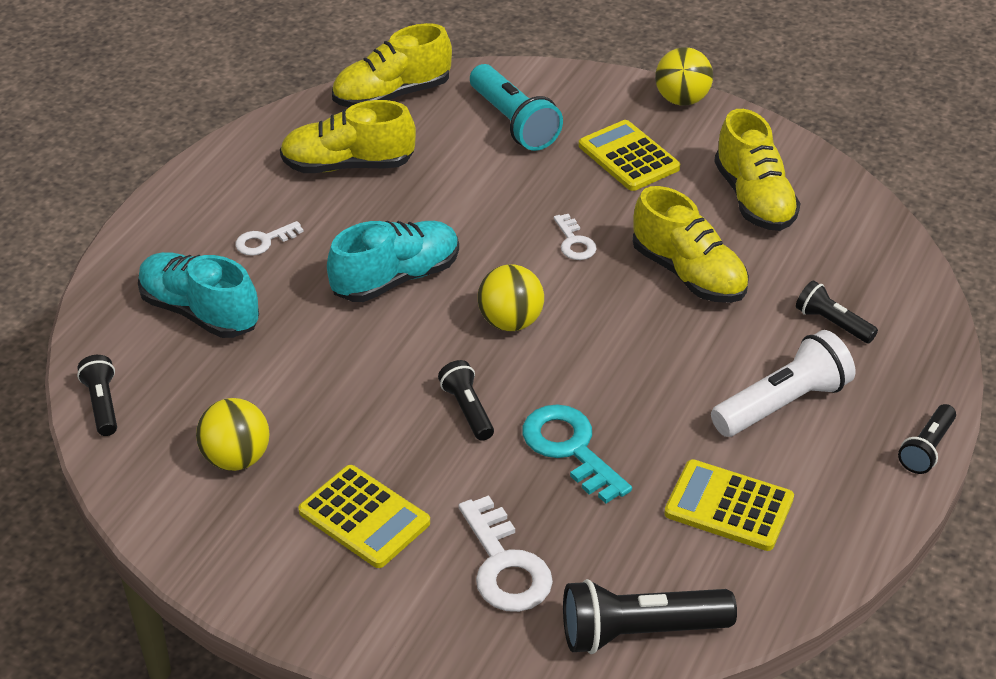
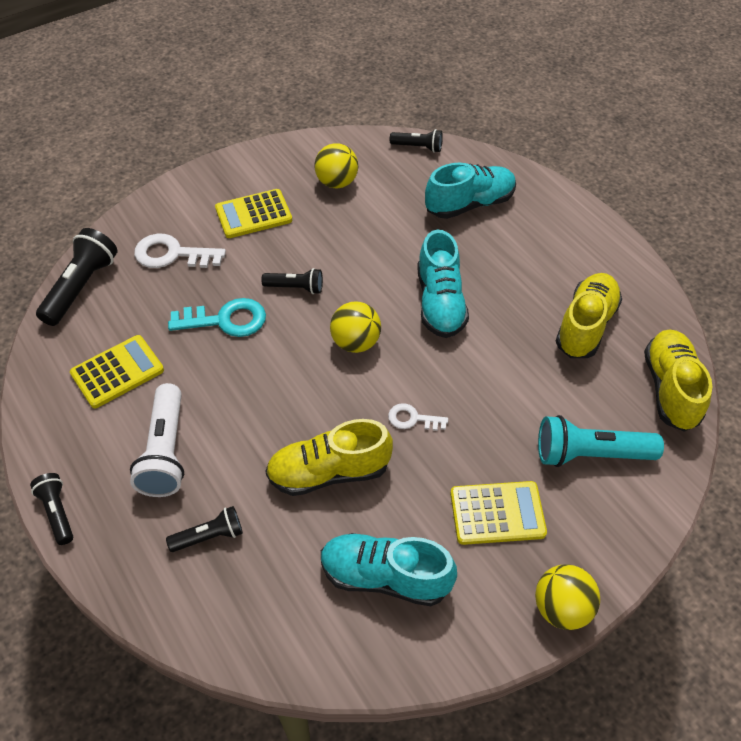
camera: 120 degrees right, 10 degrees up
white key [235,221,304,256] -> none
yellow shoe [714,109,801,231] -> turquoise shoe [321,533,457,606]

